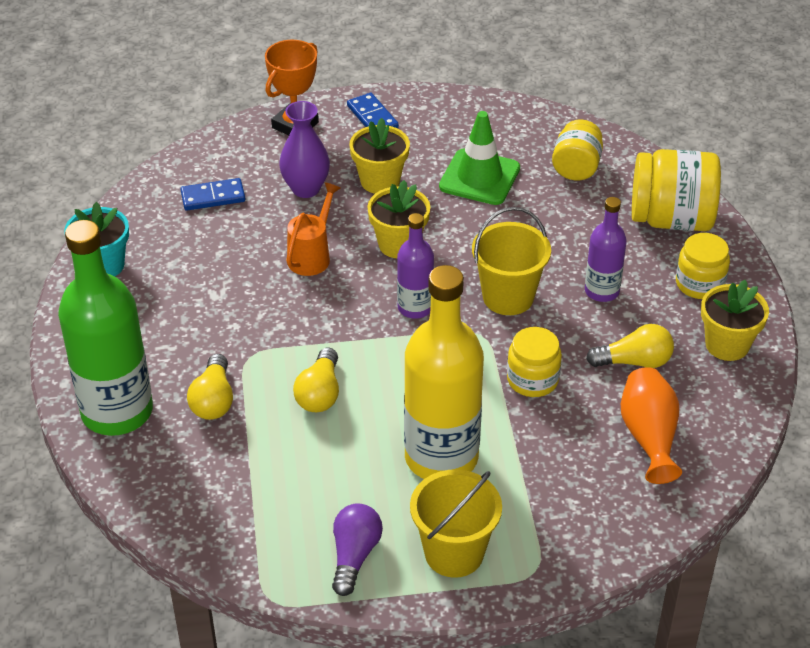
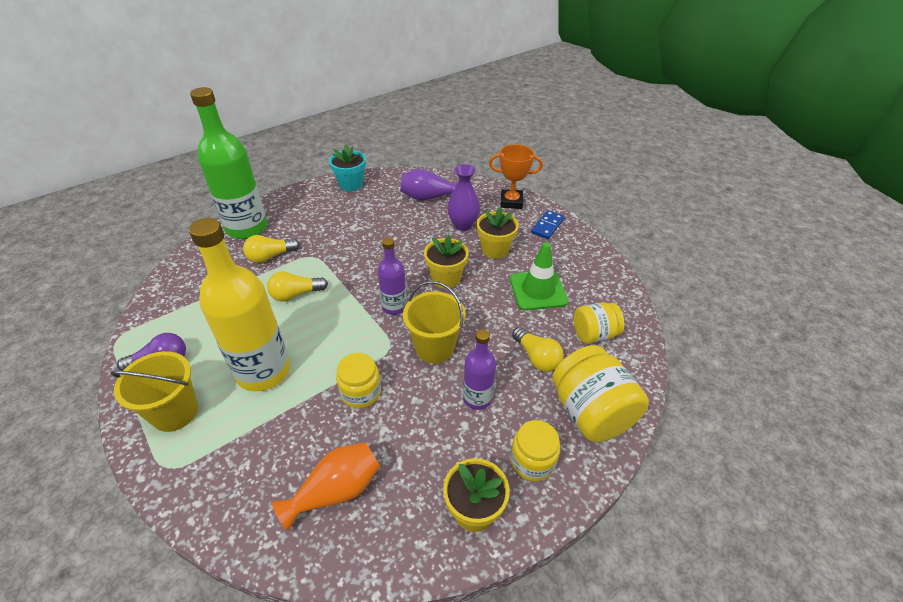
camera: 60 degrees right, 0 degrees up
blue domino [181,178,245,211] -> purple vase [400,169,458,201]
orange watering can [286,182,341,276] -> none
yellow light bulb [586,324,674,368] -> yellow light bulb moved to [512,327,564,372]

